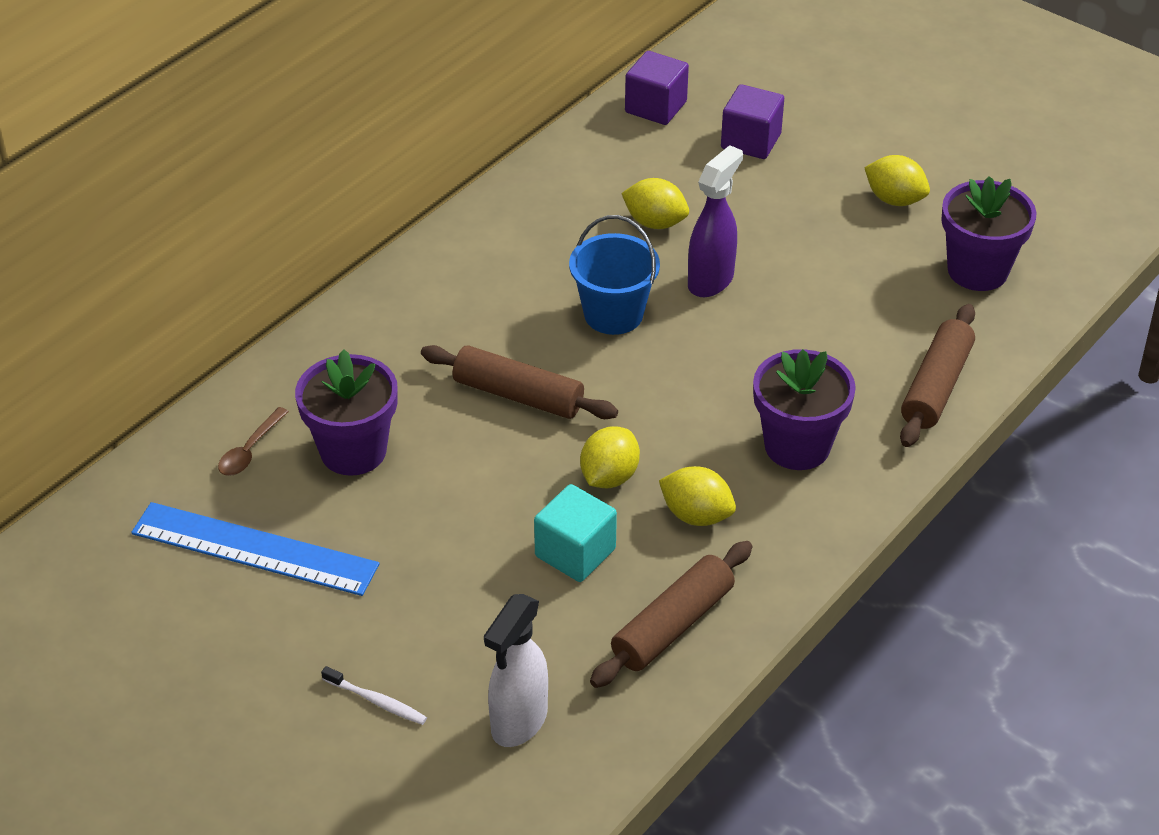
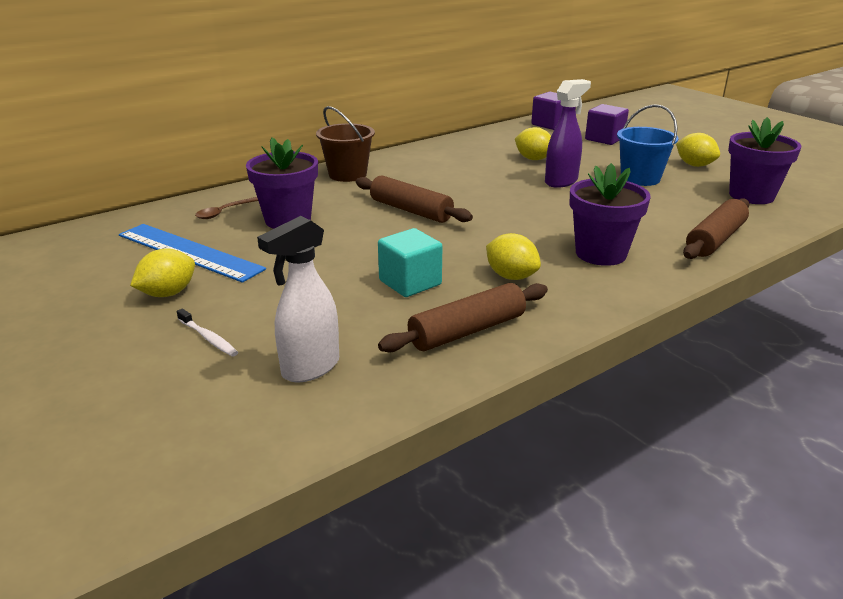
camera: 15 degrees right, 15 degrees down
blue bucket [569,215,660,335] -> blue bucket moved to [617,104,679,186]
yellow lemon [580,426,640,488] -> yellow lemon moved to [130,249,195,297]
none -> brown bucket [316,106,375,182]

